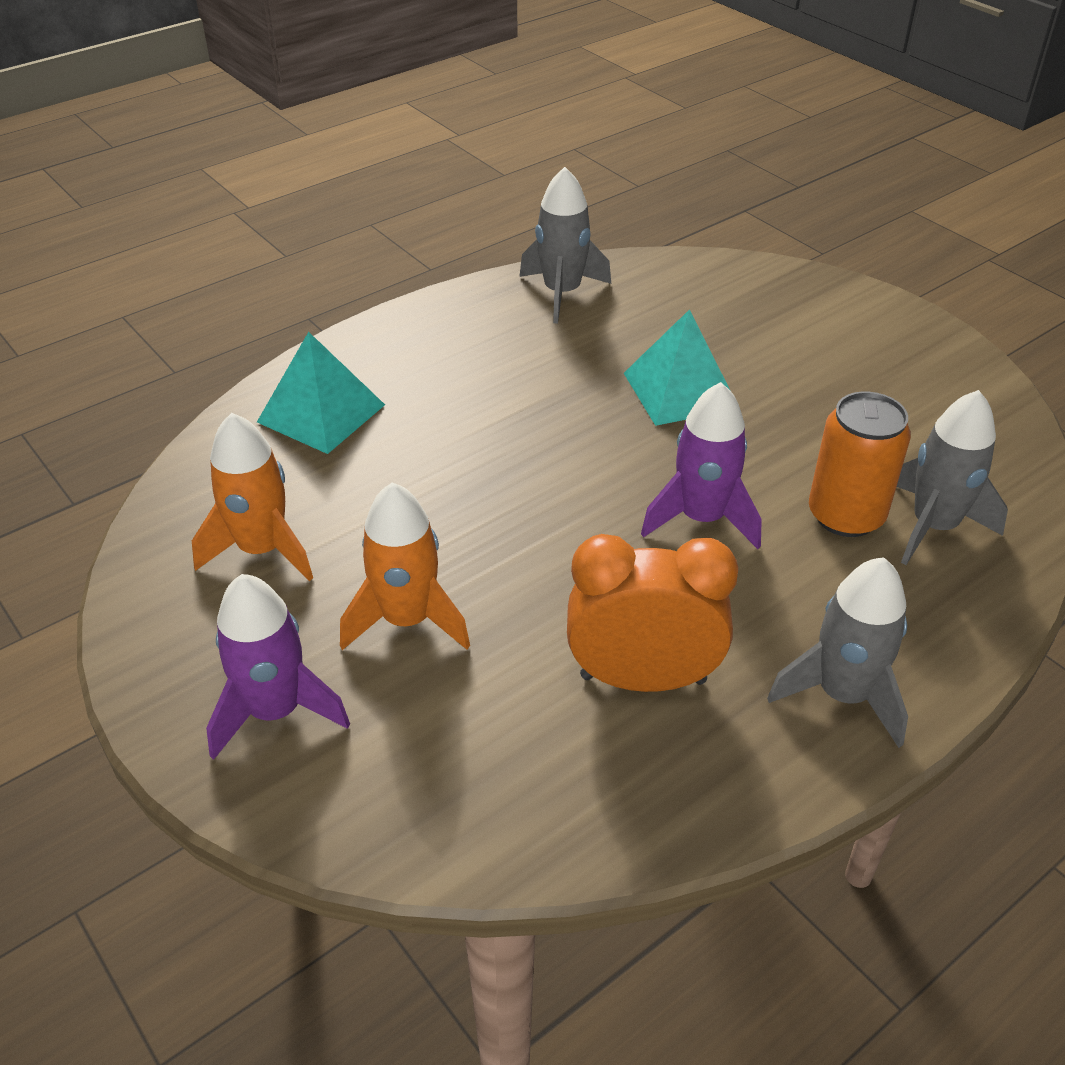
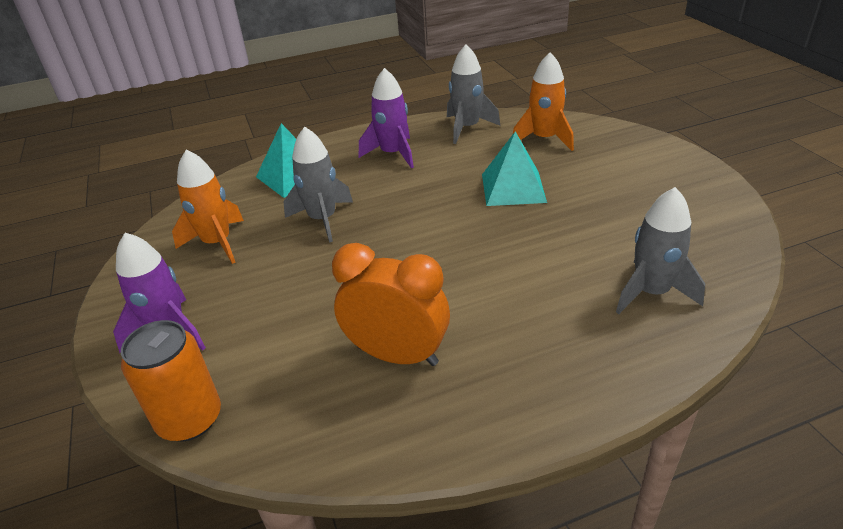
camera: 20 degrees right, 5 degrees down
orange rocket [340,482,470,650] -> orange rocket moved to [513,52,574,151]
purple rocket [641,382,762,549] -> purple rocket moved to [359,68,414,168]
grey rocket [767,557,908,748] -> grey rocket moved to [283,127,353,243]
orange can [809,392,911,537] -> orange can moved to [121,320,221,441]

